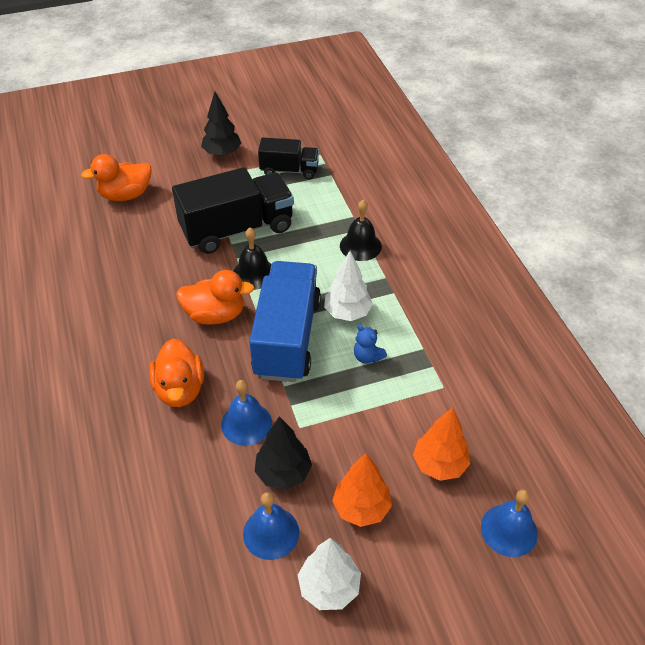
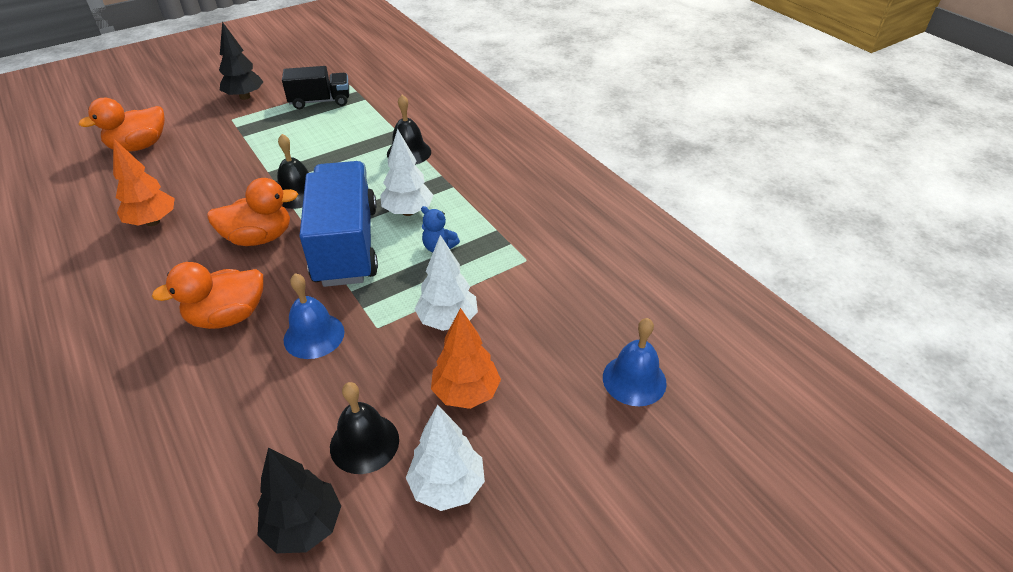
camera: 15 degrees left, 5 degrees down
orange duck [149,339,204,407] -> orange duck turned 90 degrees clockwise [152,262,263,329]
black truck [172,167,294,254] -> none
blue bell [243,492,299,560] -> black bell [330,382,399,474]
black tree [255,416,312,490] -> black tree moved to [257,447,341,553]
orange tree [413,407,470,481] -> orange tree moved to [113,138,175,226]
none -> white tree [414,235,478,331]

